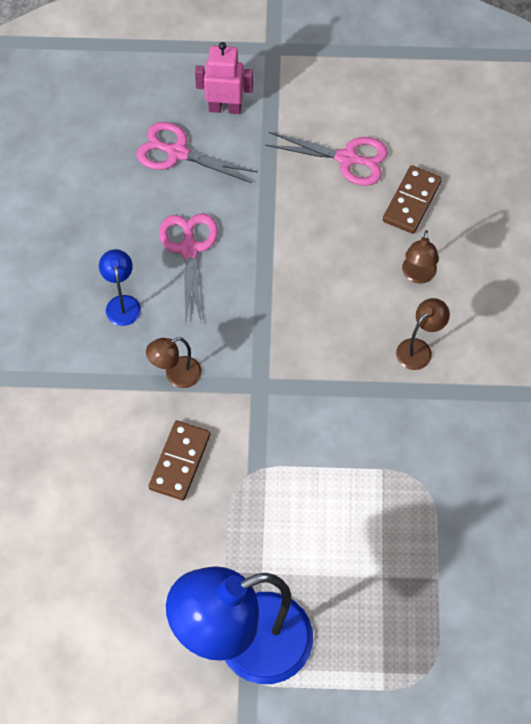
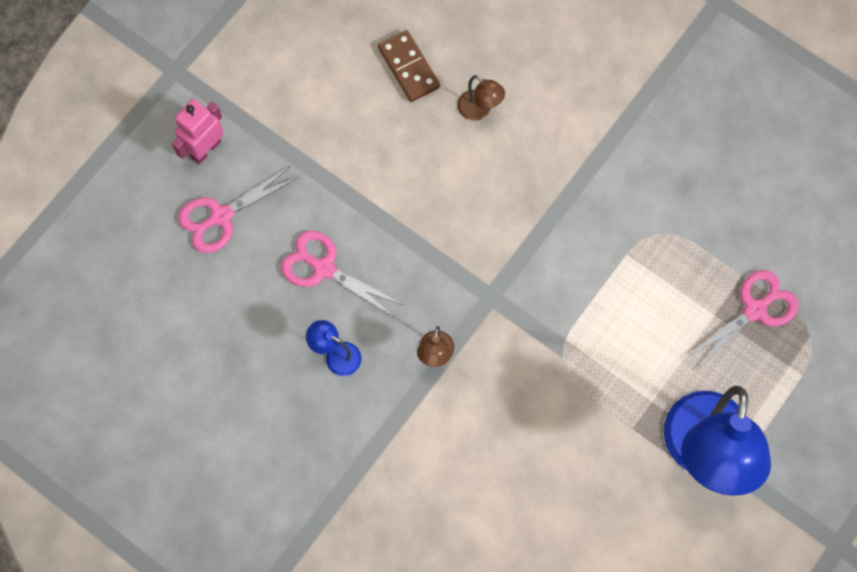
camera: 55 degrees left, 10 degrees up
brown domino [148,420,211,501] -> none
pink scissors [265,132,388,186] -> pink scissors moved to [687,270,798,370]
brown lamp [396,298,450,370] -> none

